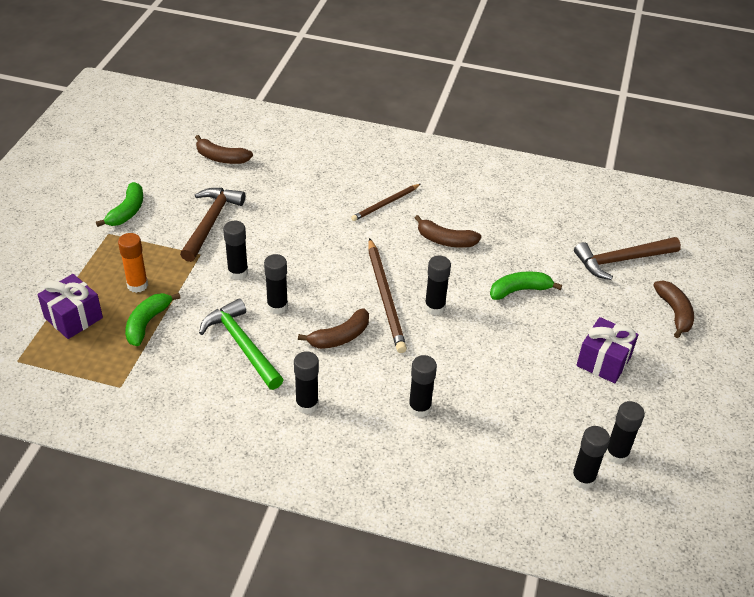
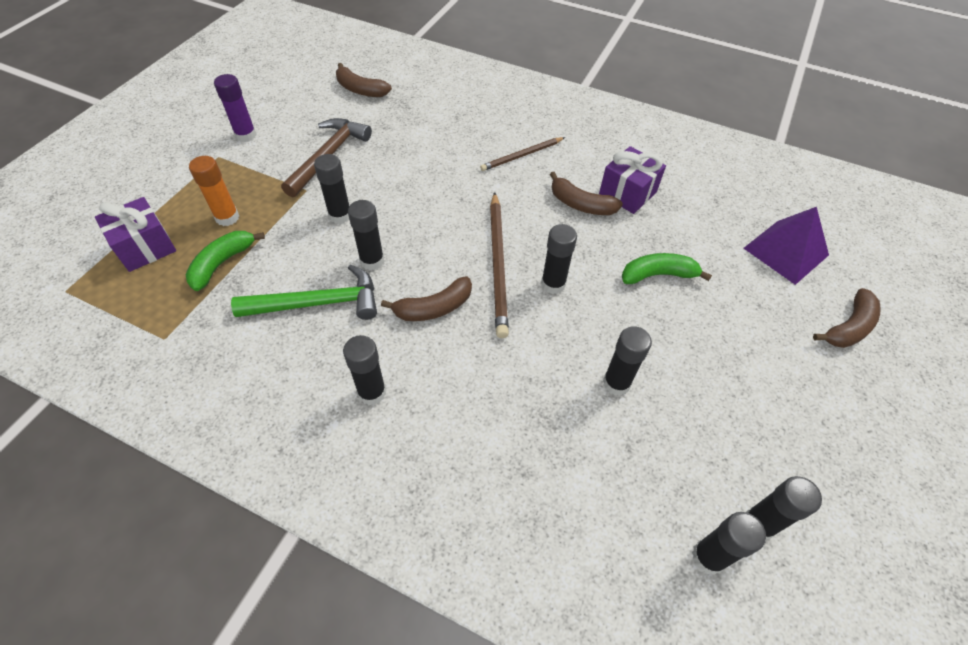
camera: 10 degrees right, 10 degrees up
green banana [96,182,143,227] -> purple glue stick [214,74,257,142]
green hammer [199,298,284,390] -> green hammer turned 105 degrees clockwise [231,264,377,320]
black glue stick [408,355,437,418] -> black glue stick moved to [603,326,652,396]
brown hammer [574,237,681,280] -> purple pyramid [744,207,829,285]
purple gift [576,317,638,383] -> purple gift moved to [599,146,666,214]
brown banana [653,280,694,338] -> brown banana turned 45 degrees clockwise [813,288,881,348]

